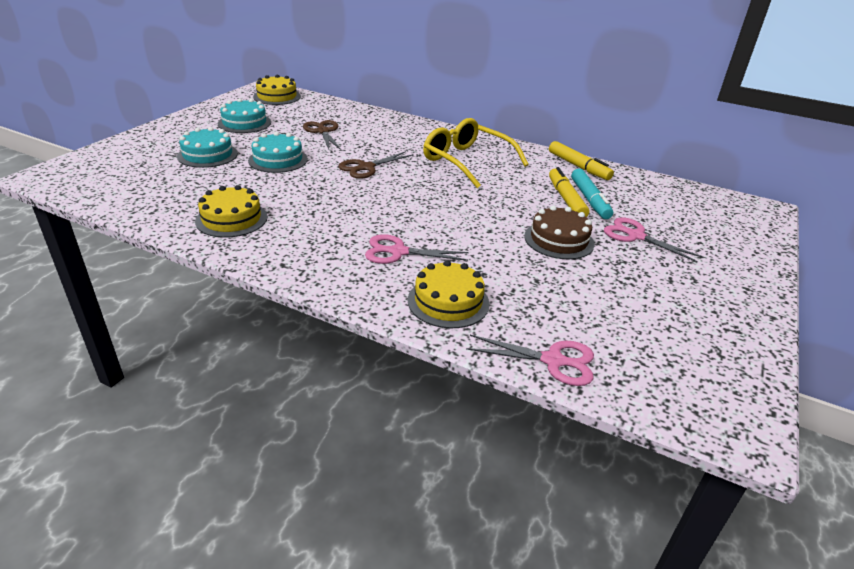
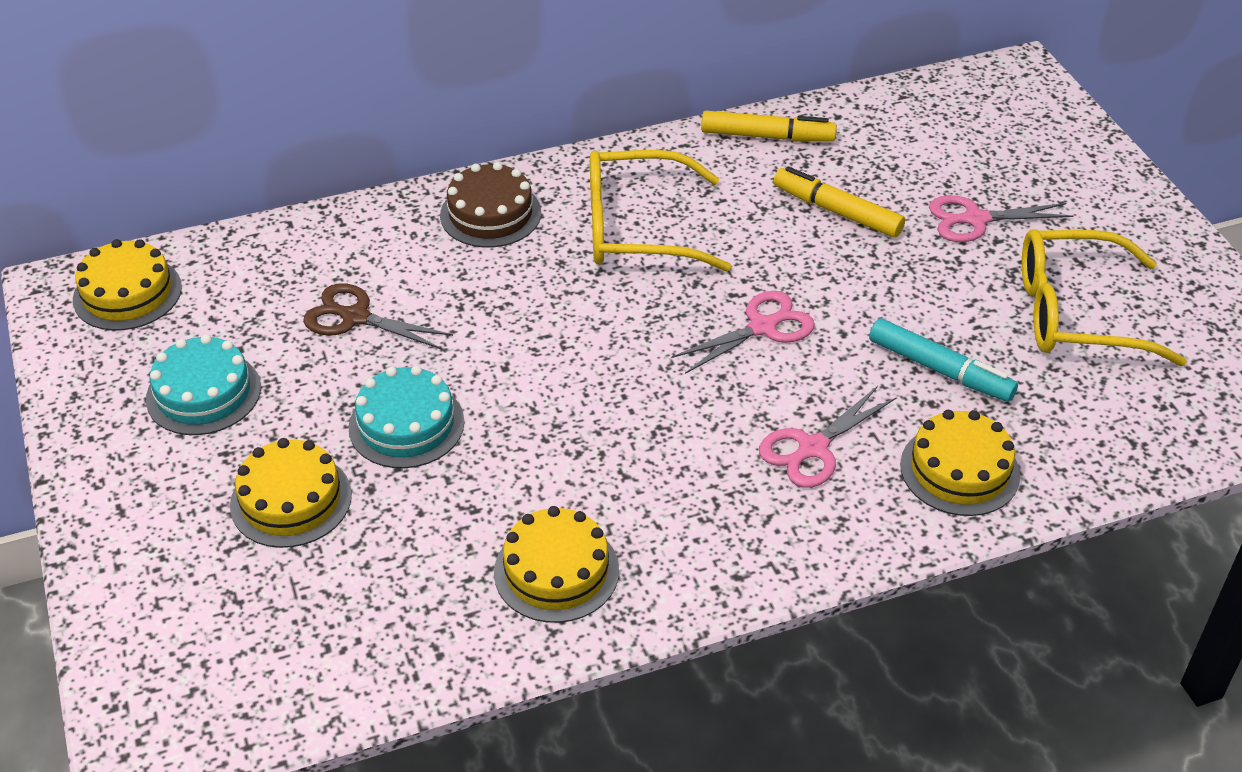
camera: 45 degrees left, 10 degrees up
turquoise cake [177,127,238,168] -> yellow cake [230,438,352,548]
brown scissors [338,151,414,179] -> none
pink scissors [466,335,594,386] -> pink scissors moved to [671,291,815,374]
brown cake [524,206,594,259] -> brown cake moved to [440,162,541,248]
turquoise marker [571,169,613,219] -> turquoise marker moved to [869,318,1018,402]
none -> yellow glasses [1022,229,1187,366]

